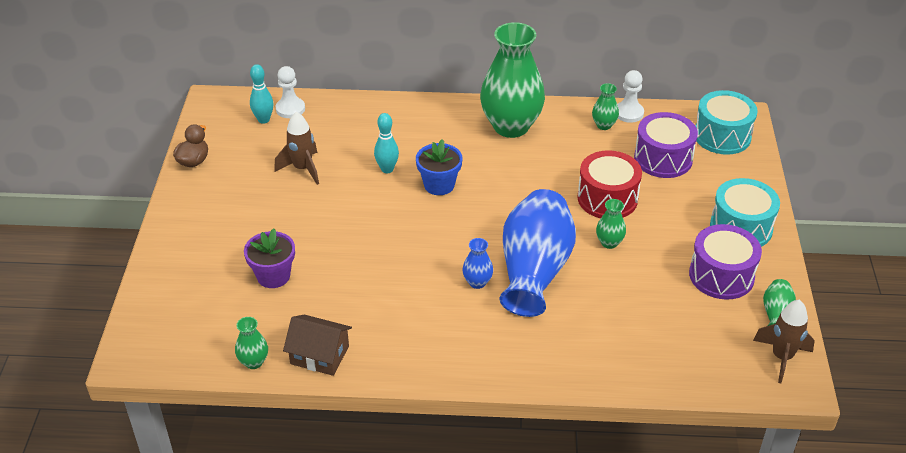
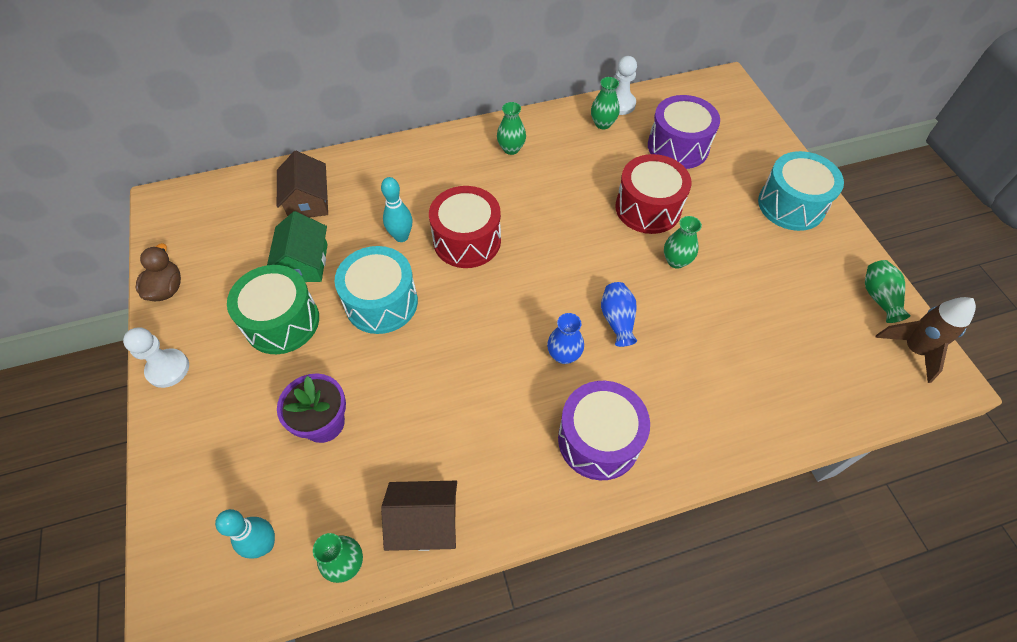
camera: 20 degrees left, 15 degrees up
turquoise bowling pin [250,64,274,124] -> turquoise bowling pin moved to [215,509,275,559]
brown rocket [274,112,319,185] -> green house [267,211,328,282]
white pawn [276,66,305,118] -> white pawn moved to [123,327,189,388]
blue flower pot [416,140,462,195] -> red drum [429,186,501,268]
green vase [480,22,545,138] -> green vase [497,102,526,155], size x0.42
blue vase [500,189,576,317] -> blue vase [601,282,637,347], size x0.42
purple drum [689,224,762,300] -> purple drum moved to [558,381,650,480]
turquoise drum [695,90,758,155] -> turquoise drum moved to [335,246,418,334]
none -> green drum [227,265,319,354]
none -> brown house [277,151,328,218]

